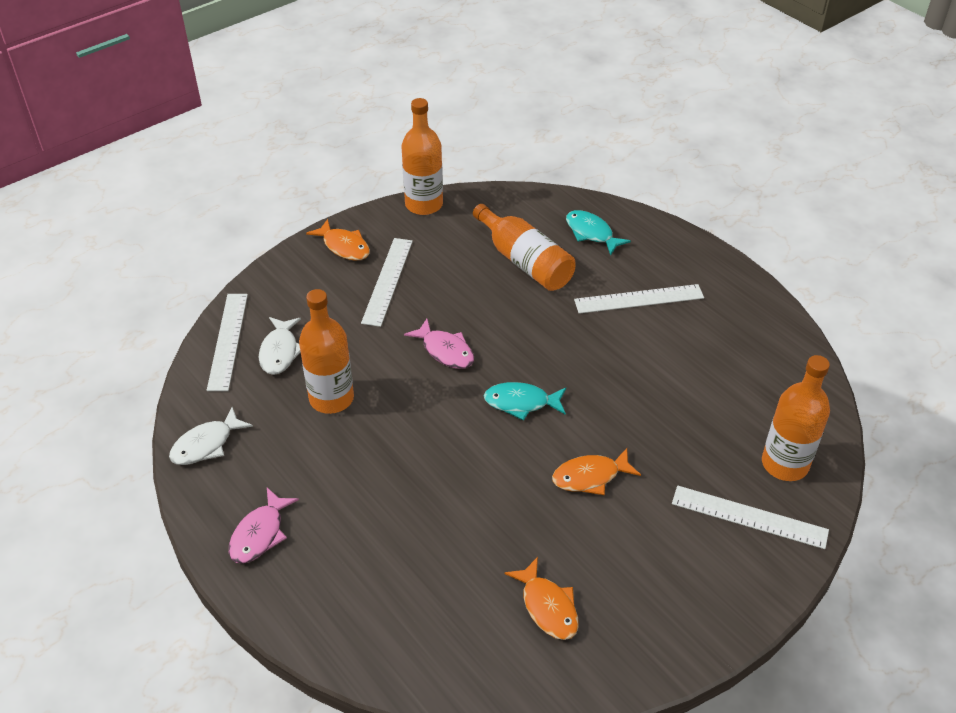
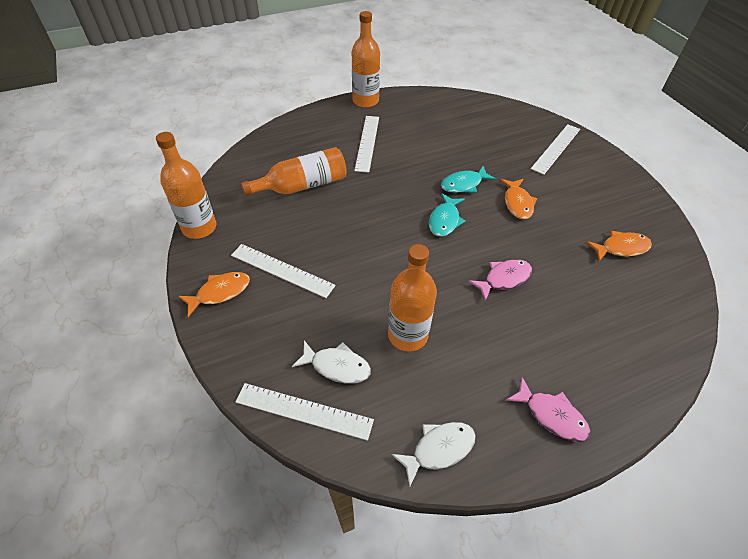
camera: 75 degrees left, 5 degrees up
white fish [169,407,253,465] -> white fish turned 90 degrees counterclockwise [391,422,476,488]
pink fish [404,319,474,369] -> pink fish moved to [468,259,532,301]
turquoise fish [566,210,631,255] -> turquoise fish moved to [441,166,496,193]
orange bottle [762,355,830,481] -> orange bottle moved to [352,11,380,108]

